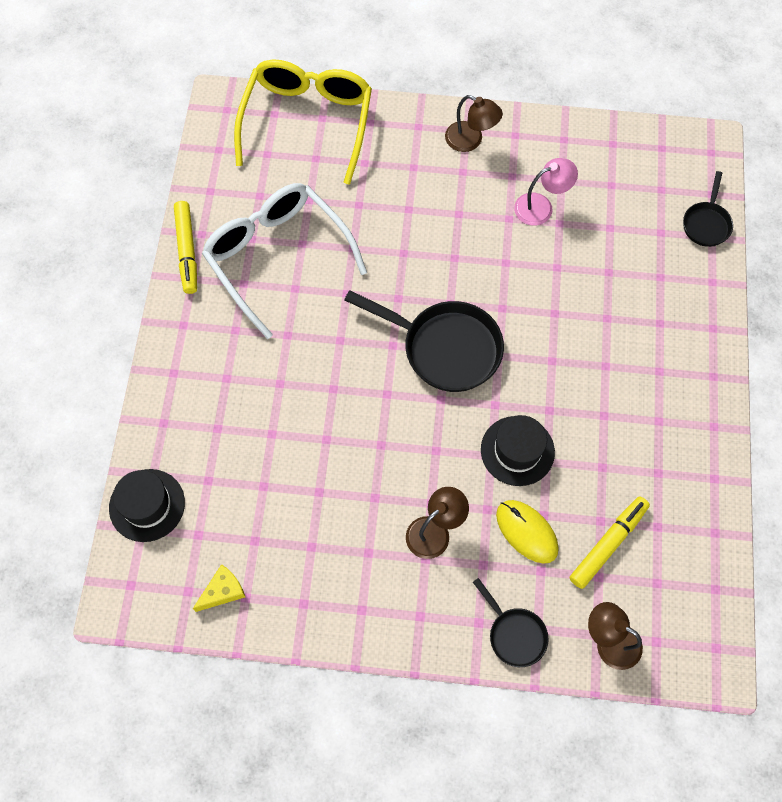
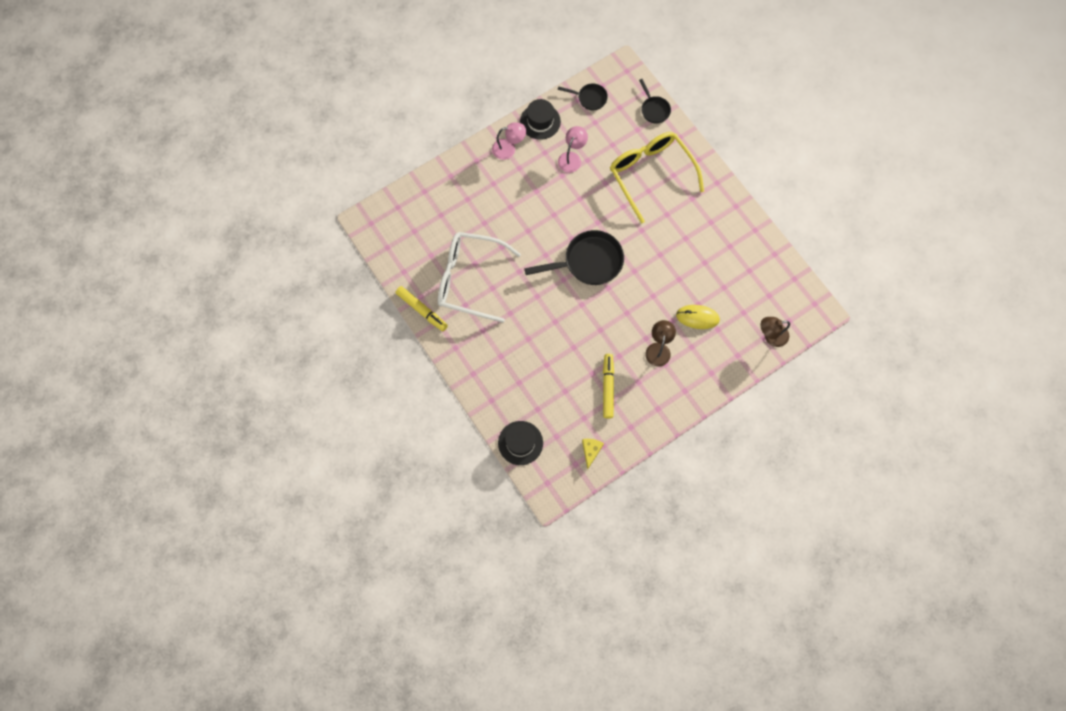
camera: 40 degrees left, 5 degrees up
yellow glasses [234,60,372,185] -> yellow glasses moved to [610,132,704,224]
brown lamp [445,95,503,152] -> pink lamp [492,122,526,160]
black pan [473,578,549,667] -> black pan moved to [558,83,608,110]
black hat [481,415,555,486] -> black hat moved to [520,99,561,140]
yellow marker [570,496,650,589] -> yellow marker moved to [603,354,614,419]

